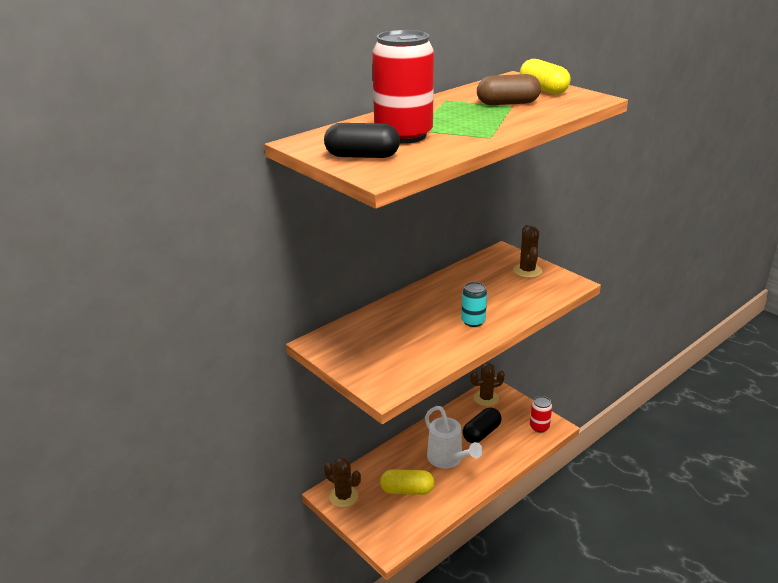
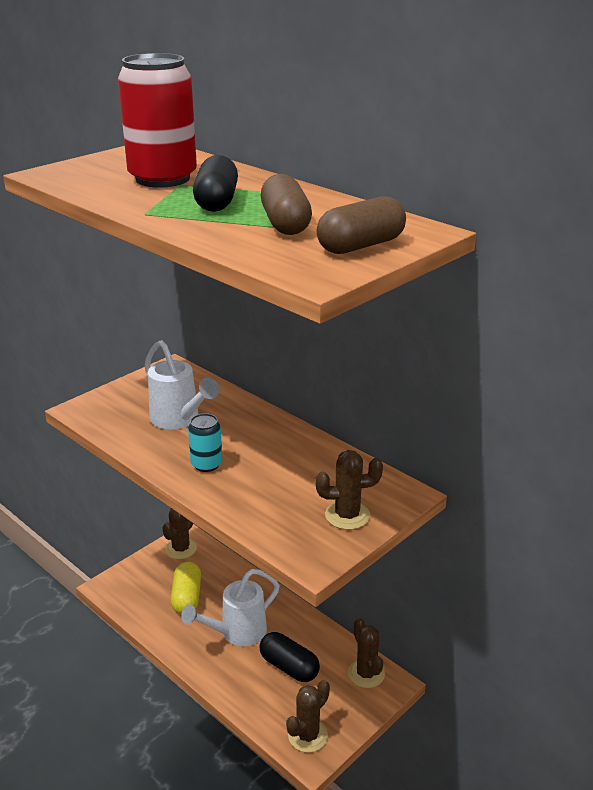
camera: 85 degrees right, 0 degrees up
black capsule [324,123,400,158] -> black capsule moved to [193,155,238,212]
yellow capsule [520,59,570,94] -> brown capsule [317,196,406,254]
red can [530,396,552,432] -> brown cactus [286,680,330,753]
none -> white watering can [144,340,219,429]

